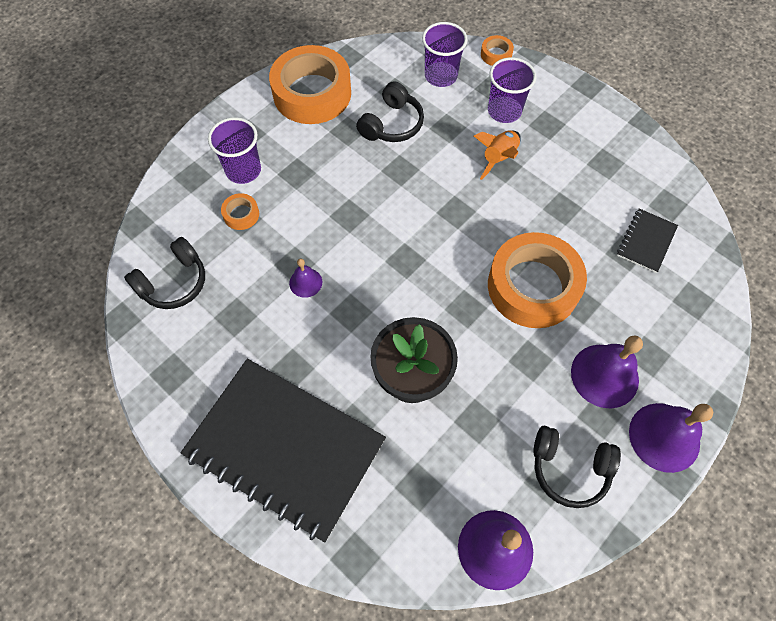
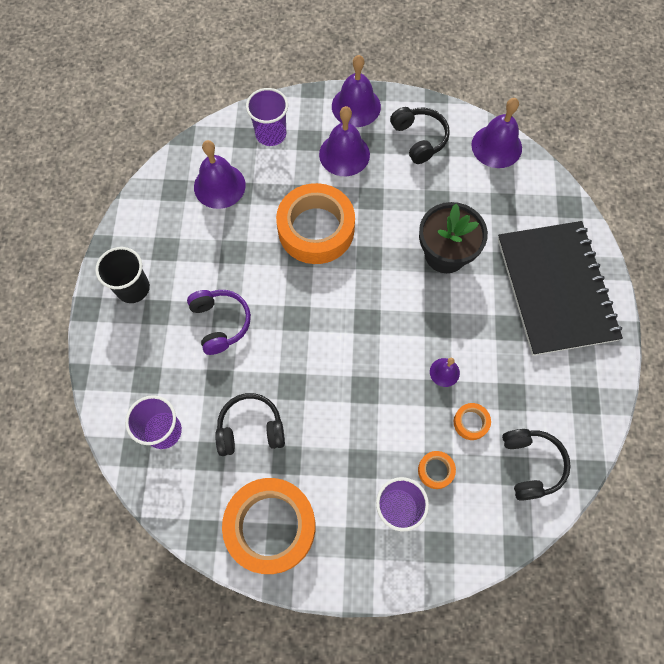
camera: 130 degrees left, 5 degrees up
black headphones [124,237,205,309] -> black headphones turned 75 degrees clockwise [502,429,571,501]
orange rocket [474,130,521,180] -> purple headphones [187,290,251,355]
orange tape [481,35,514,66] -> orange tape moved to [454,403,491,440]
purple cup [488,57,537,123] -> purple cup moved to [246,88,288,146]
black notebook [617,208,678,273] -> purple bell [194,140,246,209]
none -> black cup [95,247,150,303]

